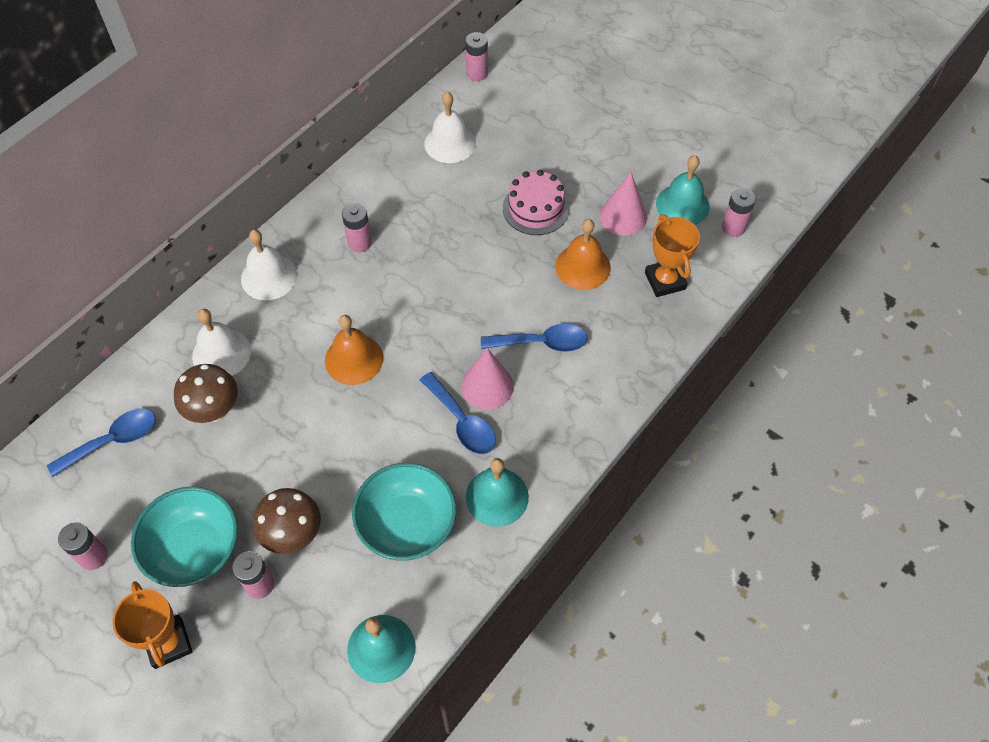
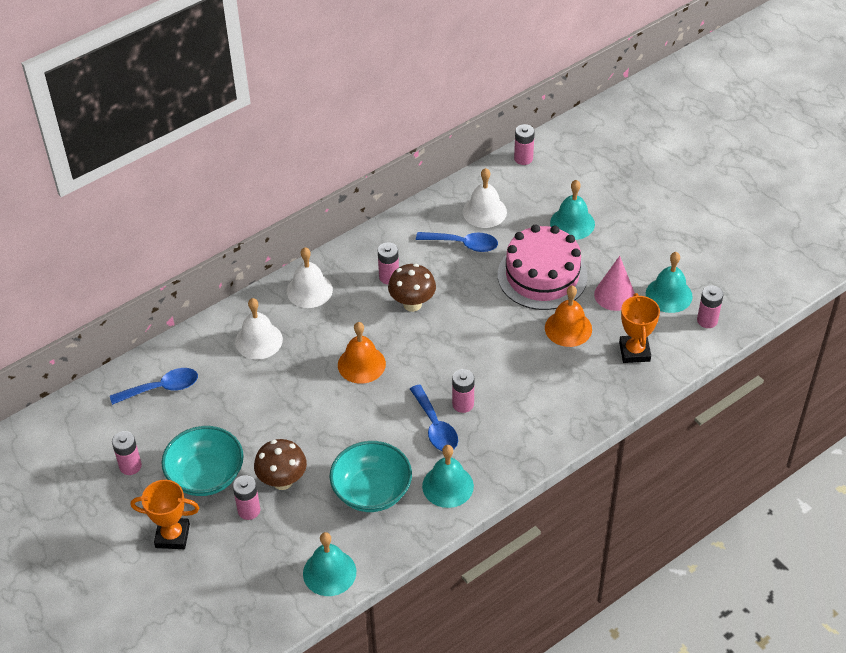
camera: 15 degrees right, 10 degrees down
orange trophy [112,581,193,669] -> orange trophy turned 75 degrees counterclockwise [131,480,200,549]
brown mushroom [174,364,238,423] -> brown mushroom moved to [388,264,436,312]
pink cone [462,348,514,410] -> pink battery [452,369,475,413]
blue spoon [481,324,588,352] -> blue spoon moved to [416,232,498,252]
pink cake [503,170,569,235] -> pink cake [498,224,588,310], size x1.56
none -> turquoise bell [550,180,595,240]

